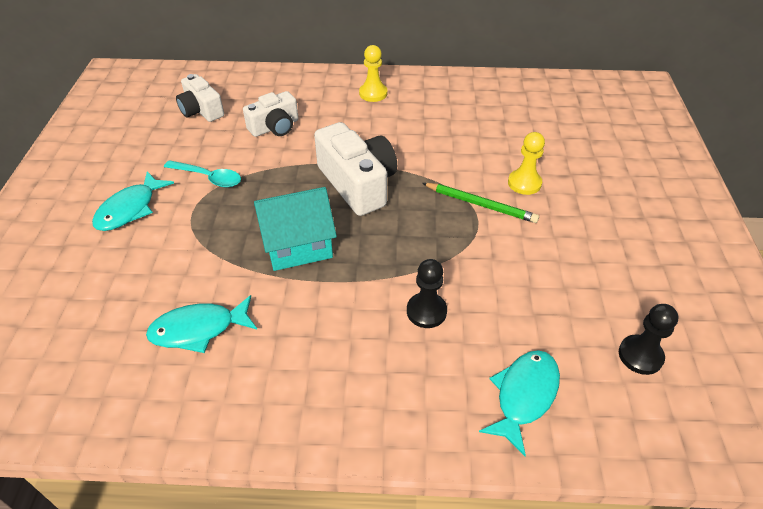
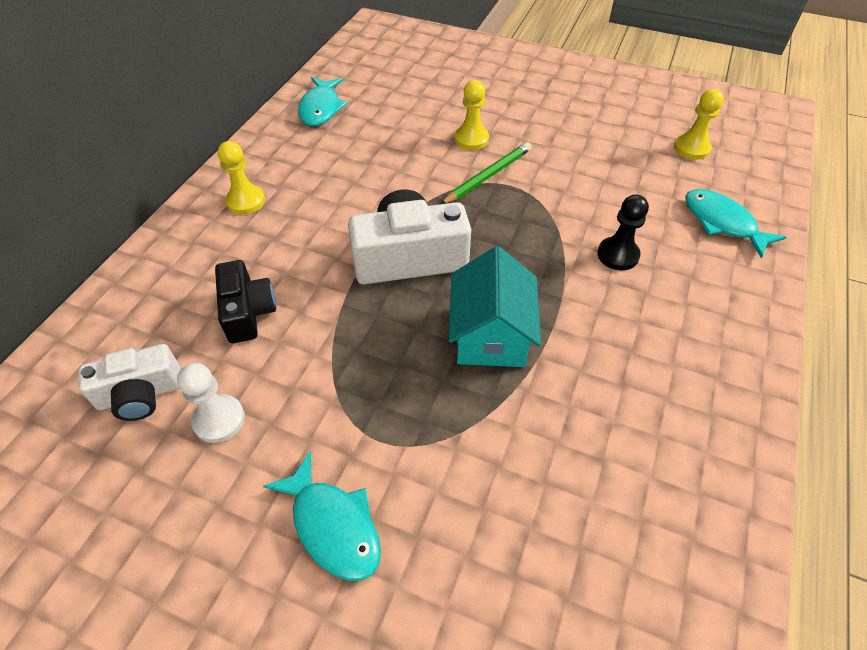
camera: 70 degrees left, 5 degrees up
turquoise fish [146,295,257,353] -> turquoise fish moved to [298,77,348,126]
turquoise spoon [164,160,241,187] -> none
white camera [243,91,298,137] -> black camera [215,260,276,343]
black pawn [619,304,678,375] -> yellow pawn [674,89,724,160]
none -> white pawn [177,363,245,443]

